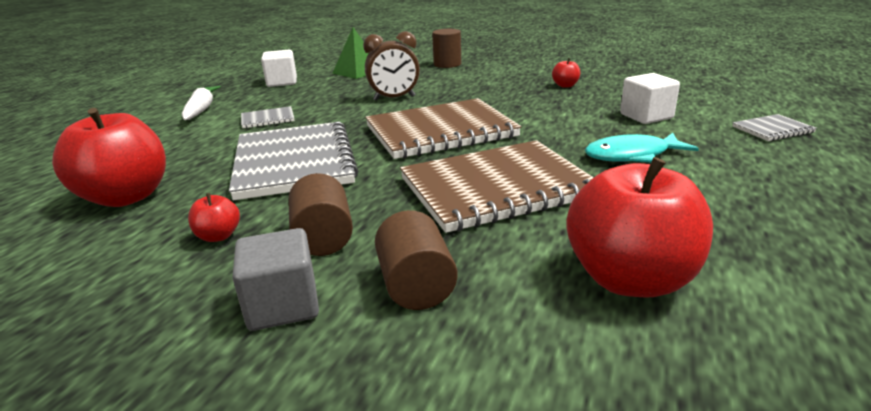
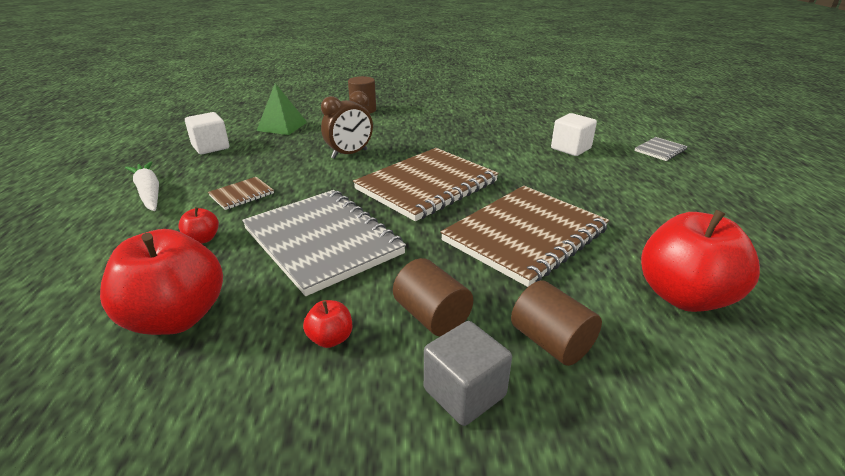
camera: 25 degrees left, 5 degrees up
grey notebook [241,106,294,128] -> brown notebook [208,177,274,210]
red apple [552,58,580,88] -> red apple moved to [178,207,219,244]
turquoise fish [585,133,699,162] -> none

